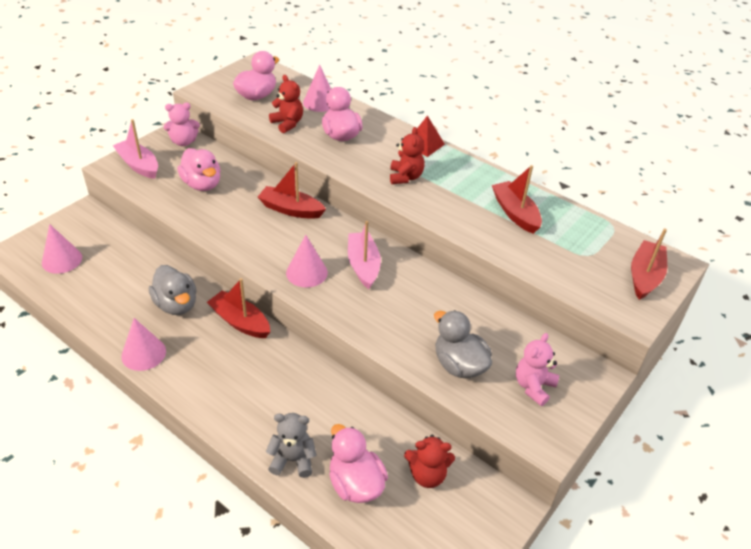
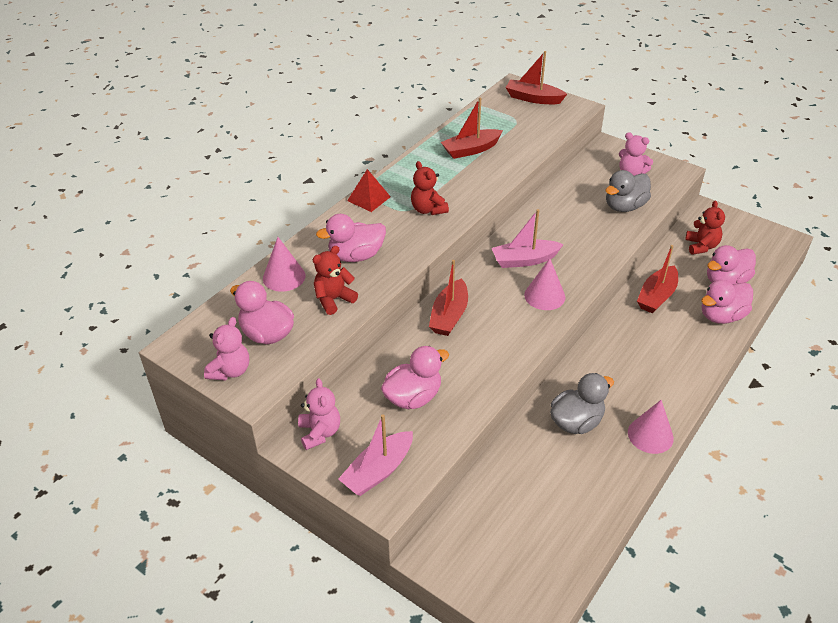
camera: 90 degrees left, 0 degrees up
pink cone [42,224,82,274] -> none
red boat [207,278,270,338] -> red boat moved to [637,245,678,313]
grey teddy bear [266,413,317,478] -> pink duck [701,280,753,324]
red teddy bear [390,127,425,184] -> red teddy bear turned 120 degrees counterclockwise [411,161,449,215]
none -> pink teddy bear [204,317,249,381]

